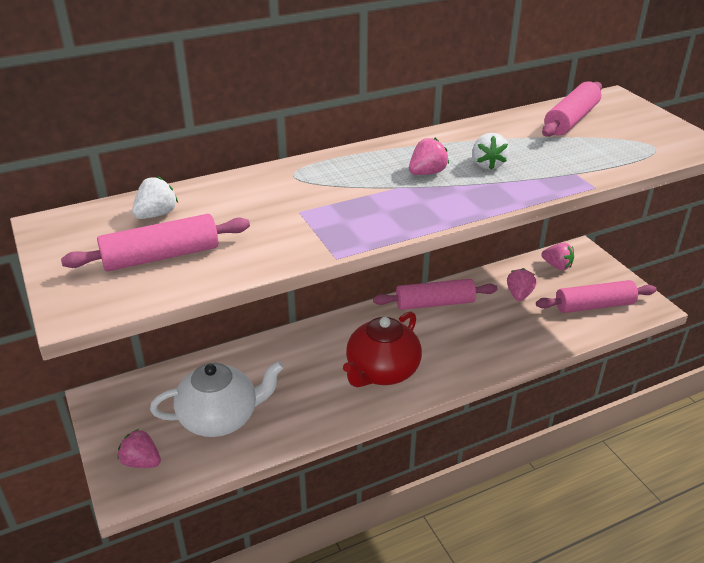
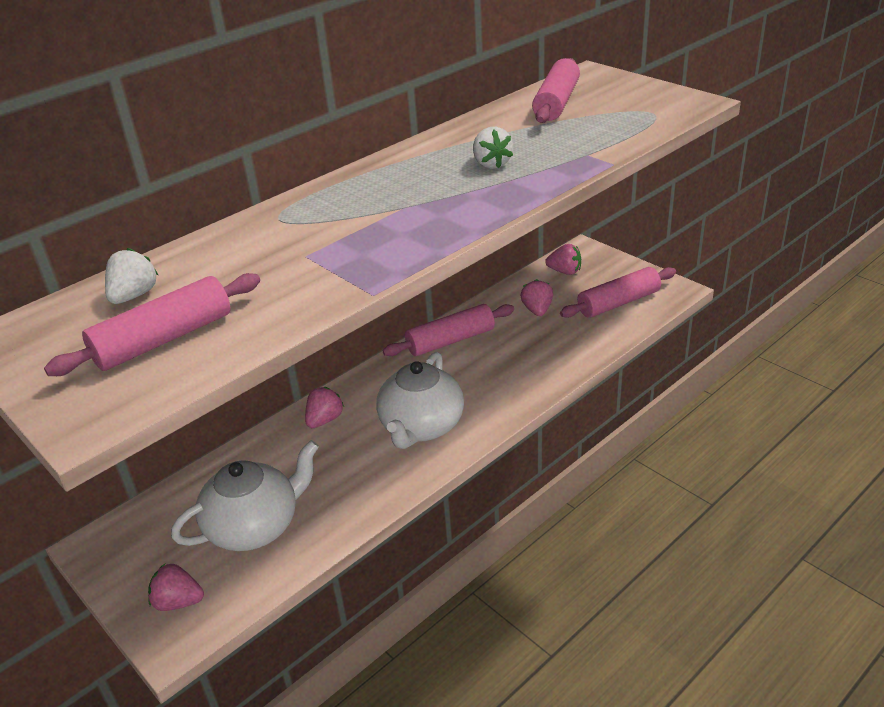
camera: 15 degrees left, 0 degrees up
red teapot [343,311,422,387] -> white teapot [376,352,464,449]
pink strawberry [409,138,449,175] -> pink strawberry moved to [305,387,344,428]

